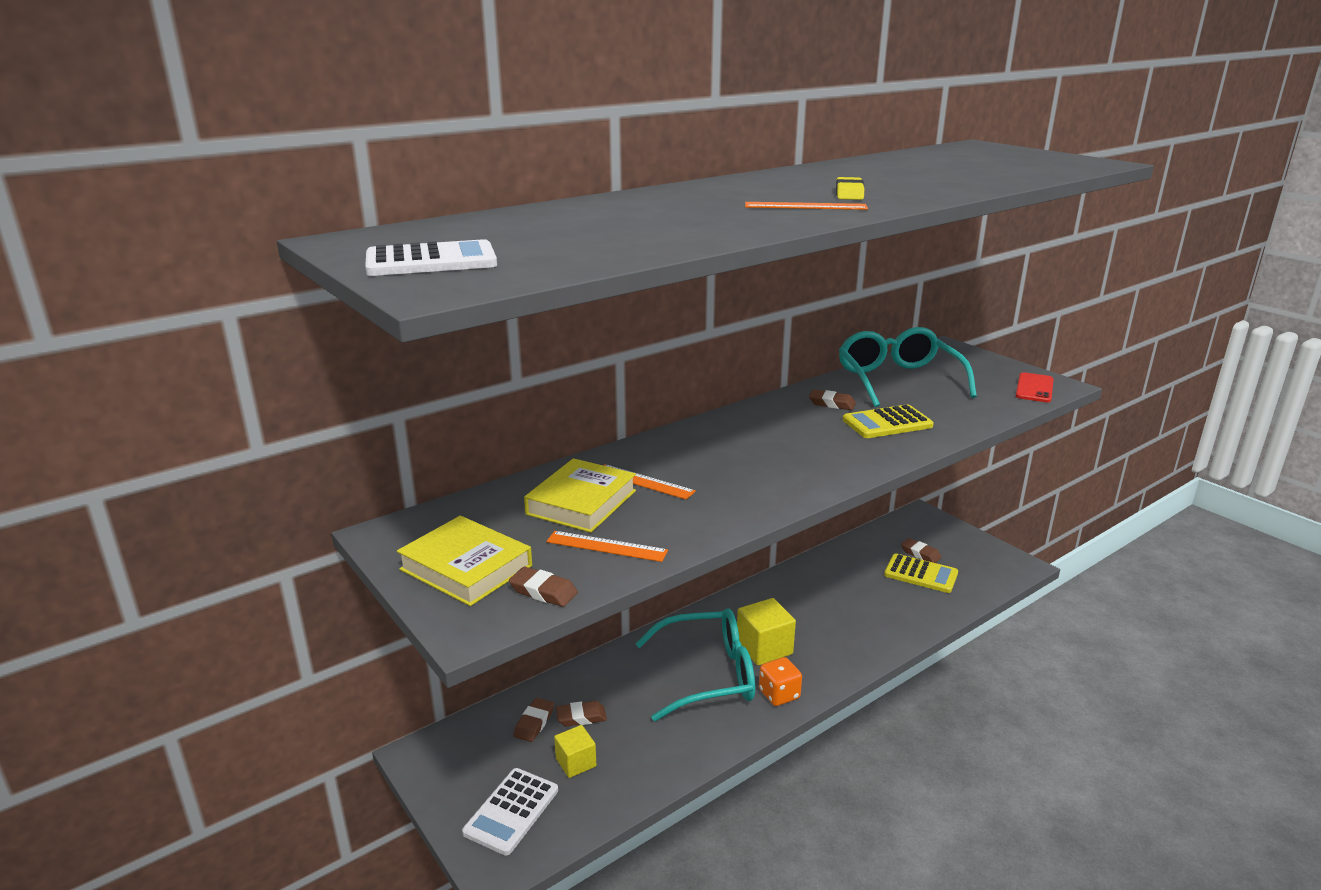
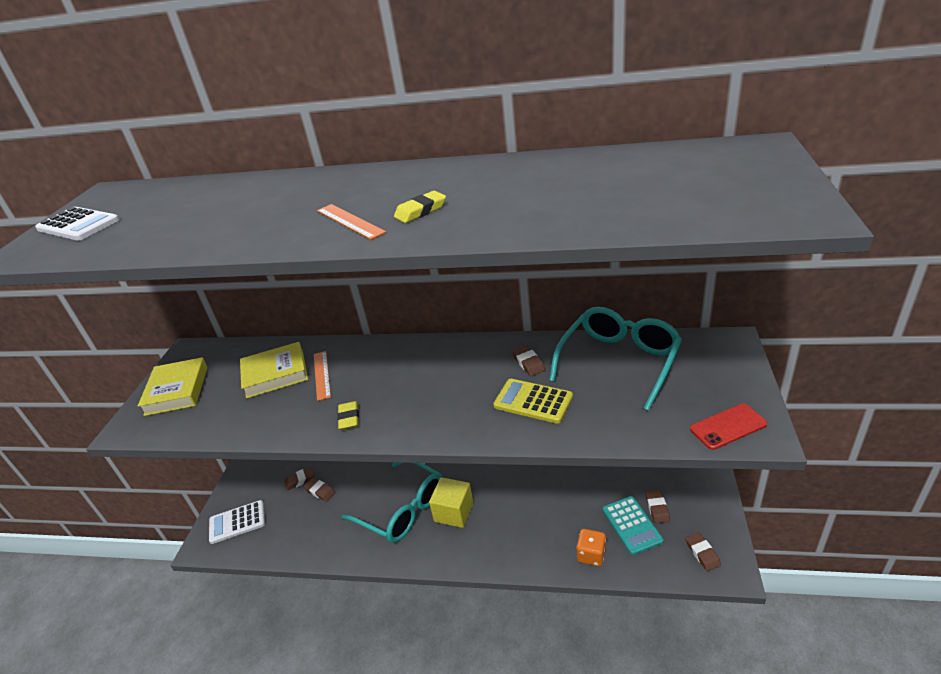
camera: 50 degrees right, 10 degrees up
brown eraser [509,567,578,607] -> brown eraser moved to [685,532,721,571]
orange ruler [546,531,668,562] -> none
yellow cube [554,725,596,778] -> none
orange dice [759,657,802,706] -> orange dice moved to [576,529,606,566]
yellow calculator [884,553,958,593] -> turquoise calculator [603,496,663,555]
none -> yellow eraser [337,401,359,430]

